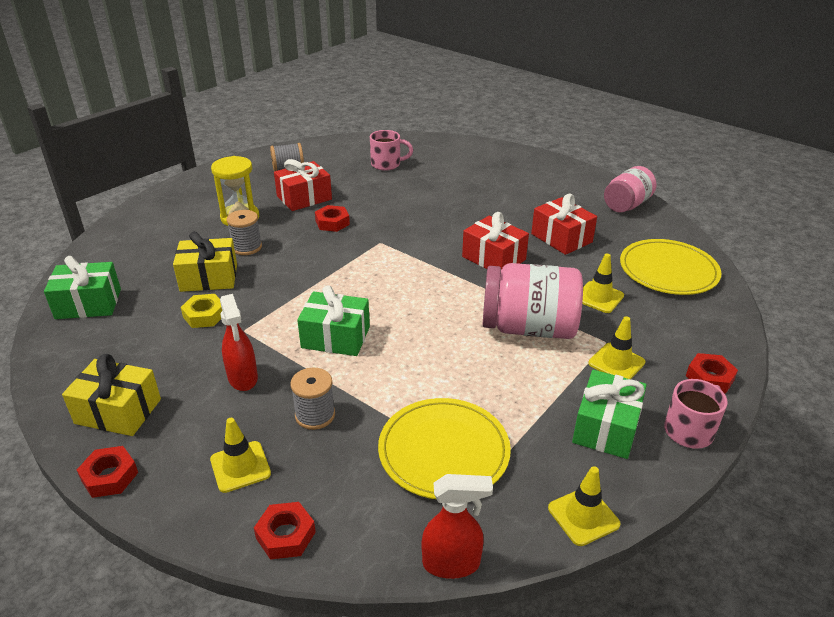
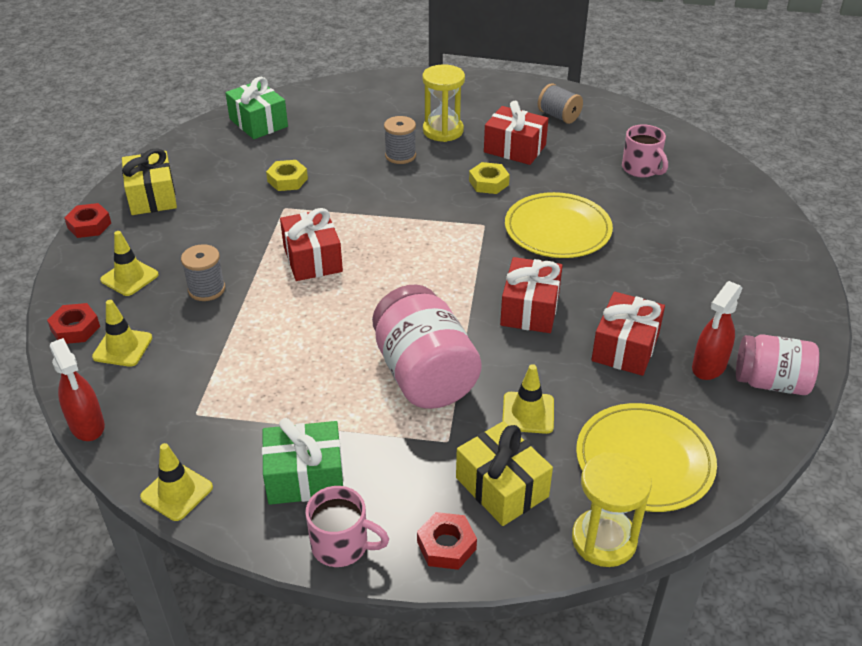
camera: 60 degrees right, 5 degrees up
yellow gift [173,231,237,292] -> yellow gift moved to [456,421,553,526]
red spray bottle [220,294,258,391] -> red spray bottle moved to [692,281,742,380]
green gift [297,285,370,356] -> red gift [280,208,343,281]
red nut [315,205,350,232] -> yellow nut [469,162,510,194]
yellow plate [378,398,511,499] -> yellow plate moved to [505,192,613,258]
yellow traffic cone [588,316,645,379] -> yellow traffic cone moved to [92,300,152,367]
none -> yellow hourglass [572,452,652,567]

